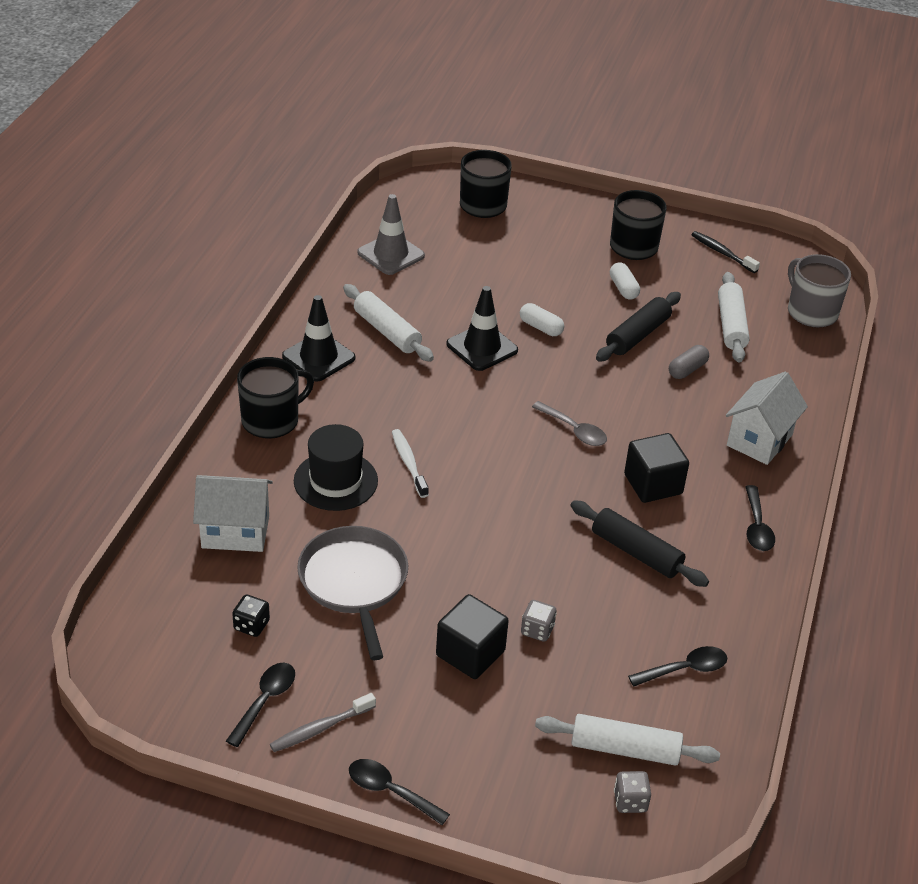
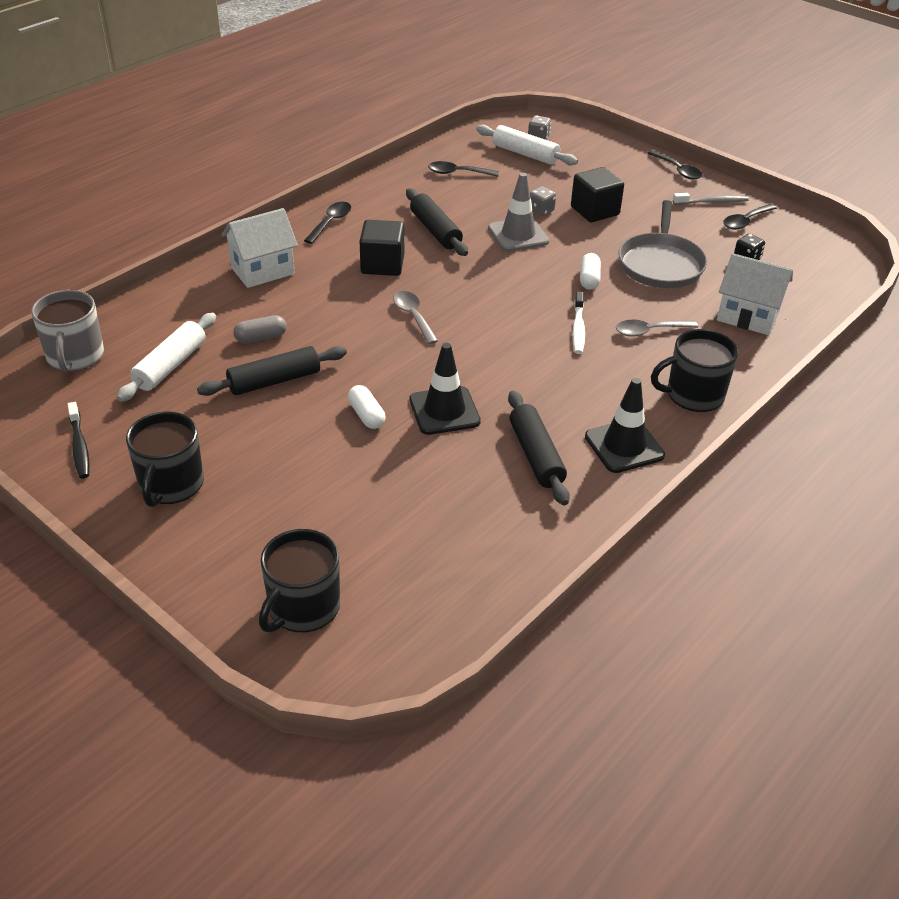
camera: 155 degrees left, 0 degrees up
black hat [294,424,378,511] -> grey spoon [616,320,698,337]
white rolling pin [343,284,434,362] -> black rolling pin [508,391,570,505]
grey traffic cone [357,194,425,275] -> grey traffic cone moved to [488,173,549,252]
white capsule [610,262,640,300] -> white capsule moved to [580,253,601,289]

